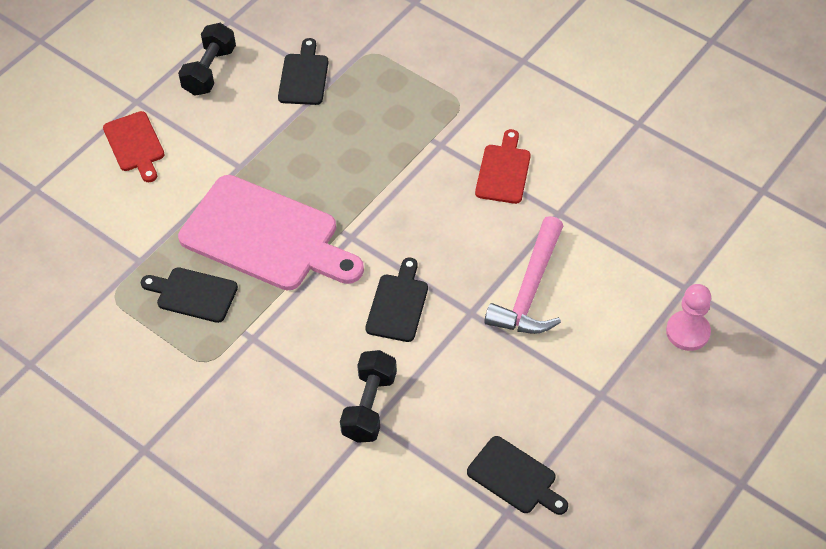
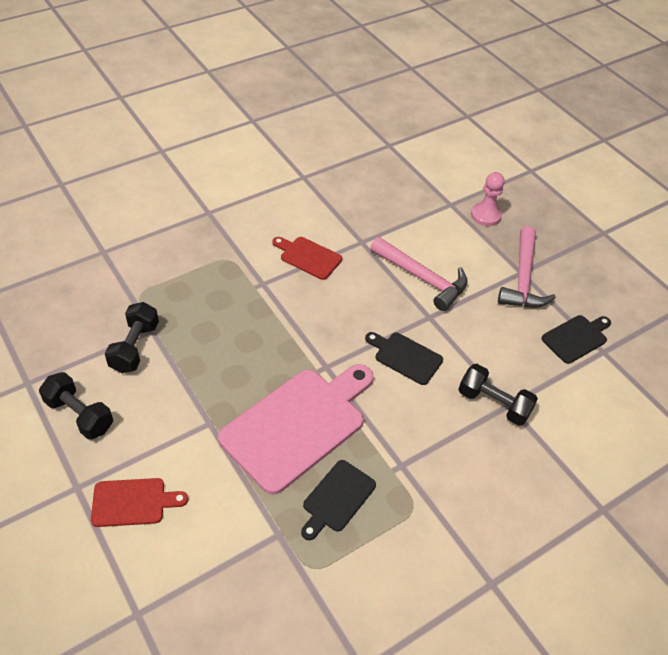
camera: 75 degrees left, 5 degrees down
black cutting board [278,38,328,105] -> black dumbbell [105,302,159,373]
none -> pink hammer [498,226,556,308]

